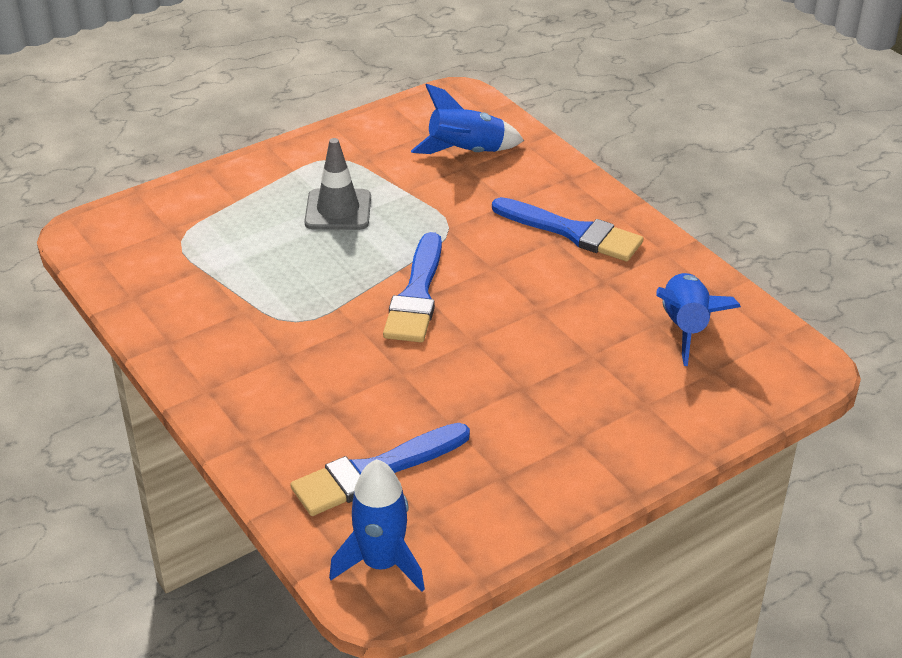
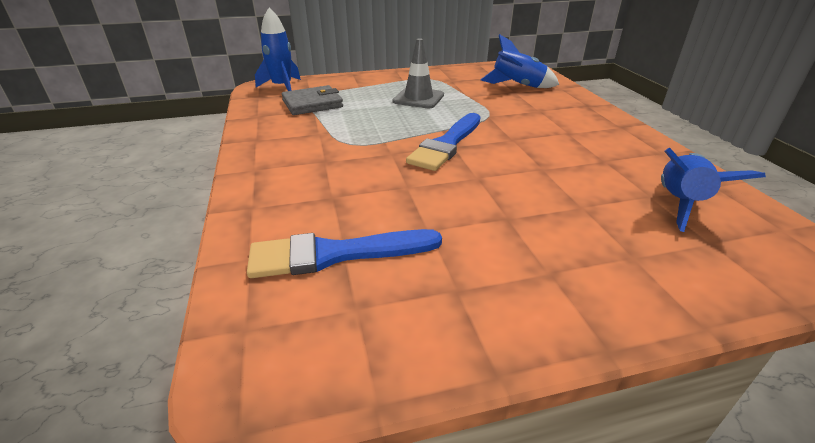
camera: 20 degrees right, 5 degrees down
blue rocket [329,459,425,592] -> blue rocket moved to [255,8,301,91]
blue brush [492,197,644,261] -> none
none -> grey wallet [282,85,343,115]

